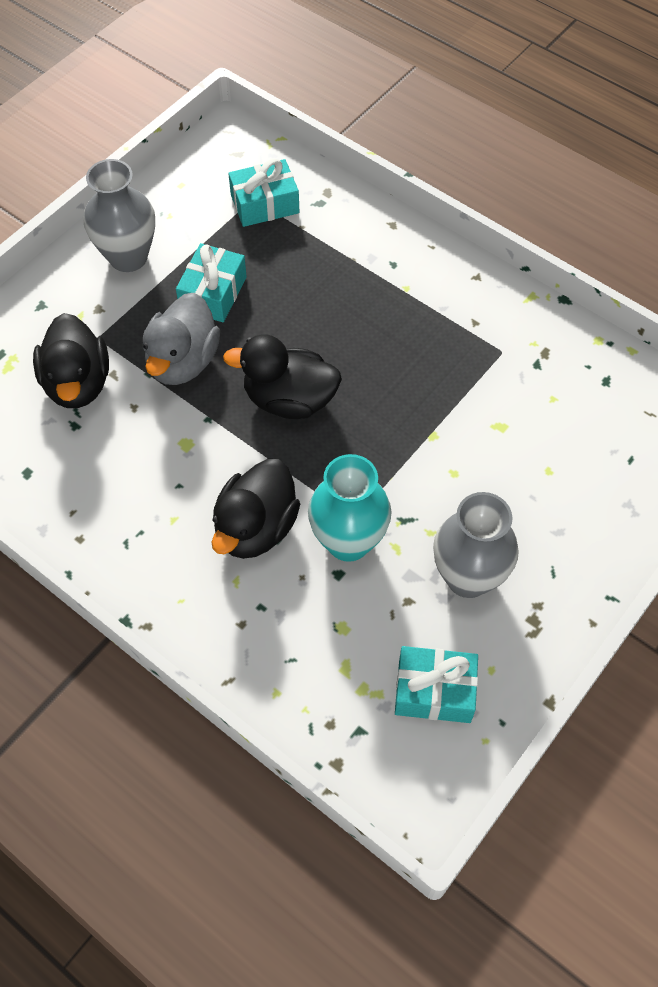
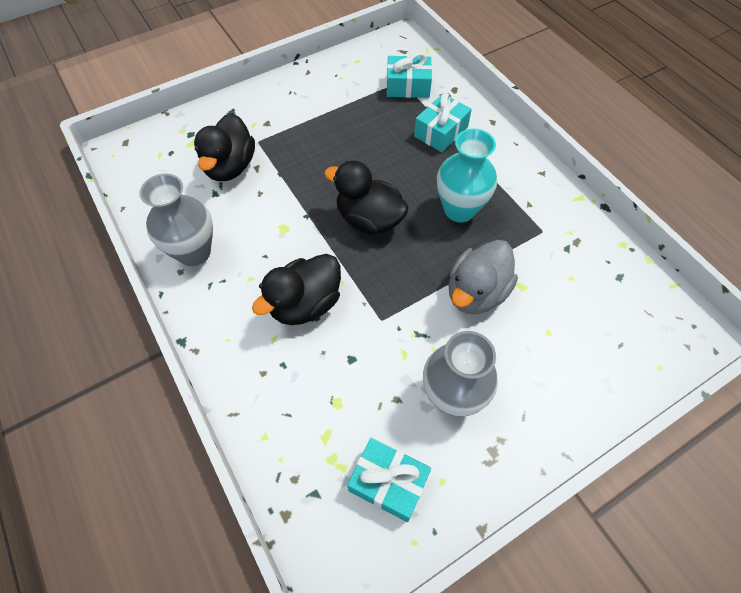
camera: 20 degrees right, 0 degrees up
grey vase [84,159,155,272] -> grey vase moved to [139,173,213,266]
grey duck [143,293,220,385] -> grey duck moved to [449,240,518,314]
turquoise gift [176,243,247,322] -> turquoise gift moved to [414,93,472,152]
turquoise vase [308,454,392,562] -> turquoise vase moved to [437,129,497,222]

